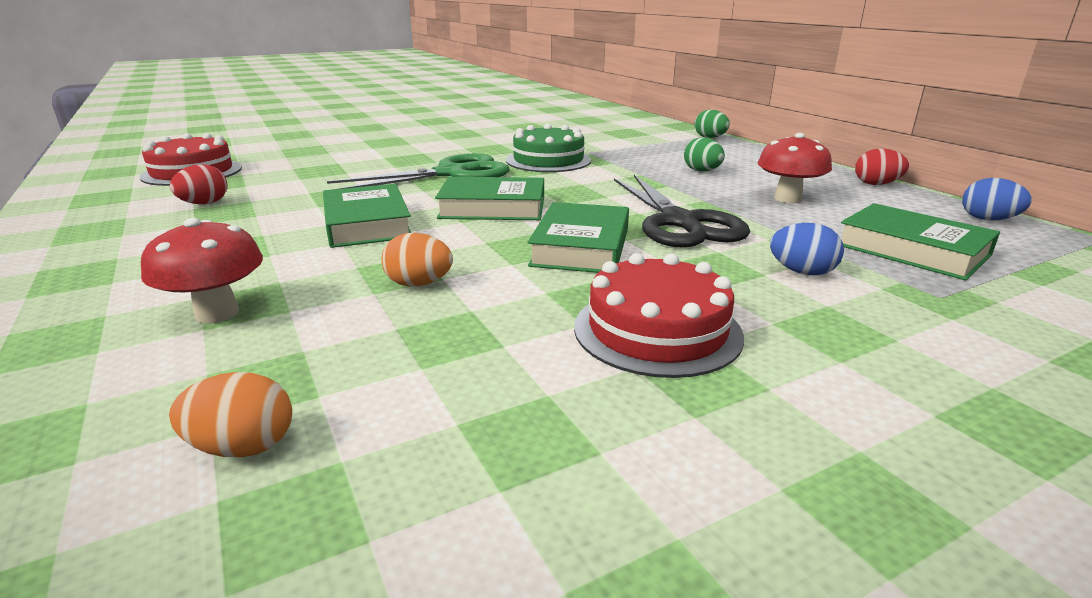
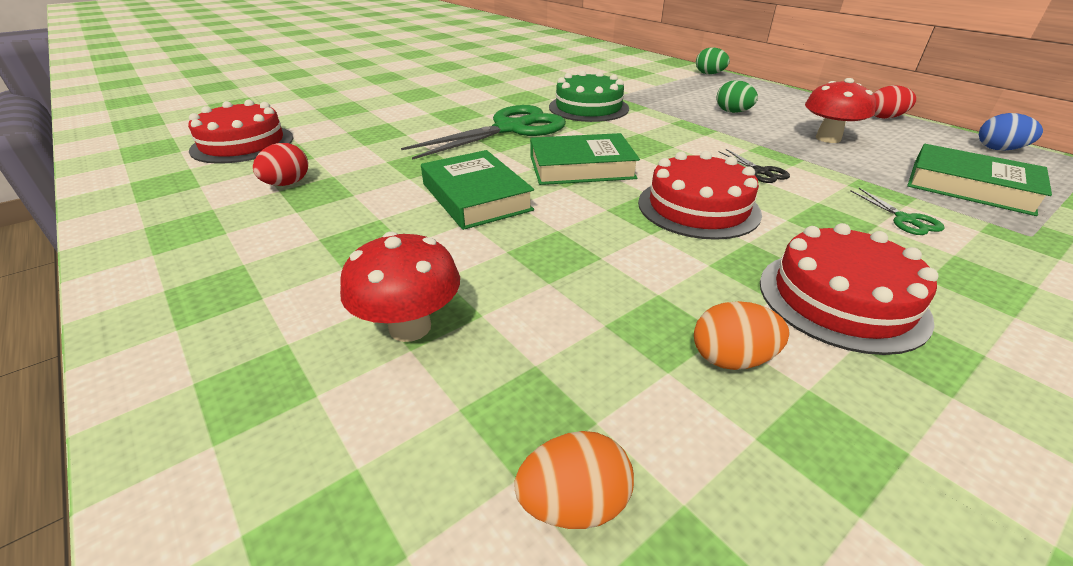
camera: 10 degrees left, 10 degrees up
orange egg [381,233,453,286] -> orange egg moved to [694,301,789,370]
green book [528,202,629,273] -> red cake [638,151,762,240]
black scissors [614,175,750,248] -> black scissors [719,149,790,183], size x0.41
blue egg [770,223,844,275] -> green scissors [850,188,945,235]

